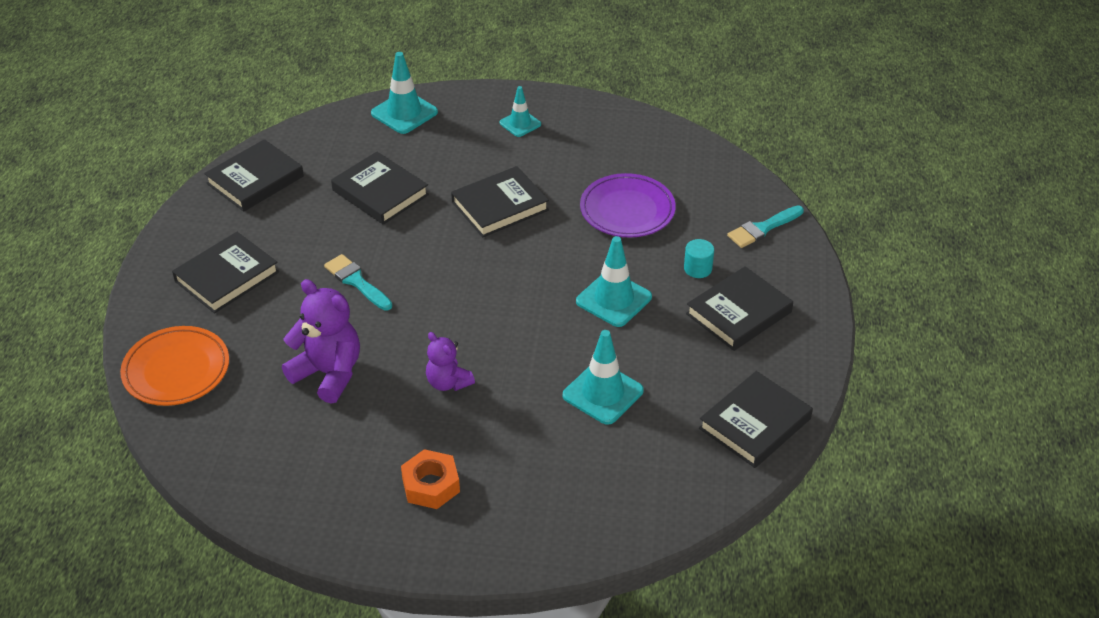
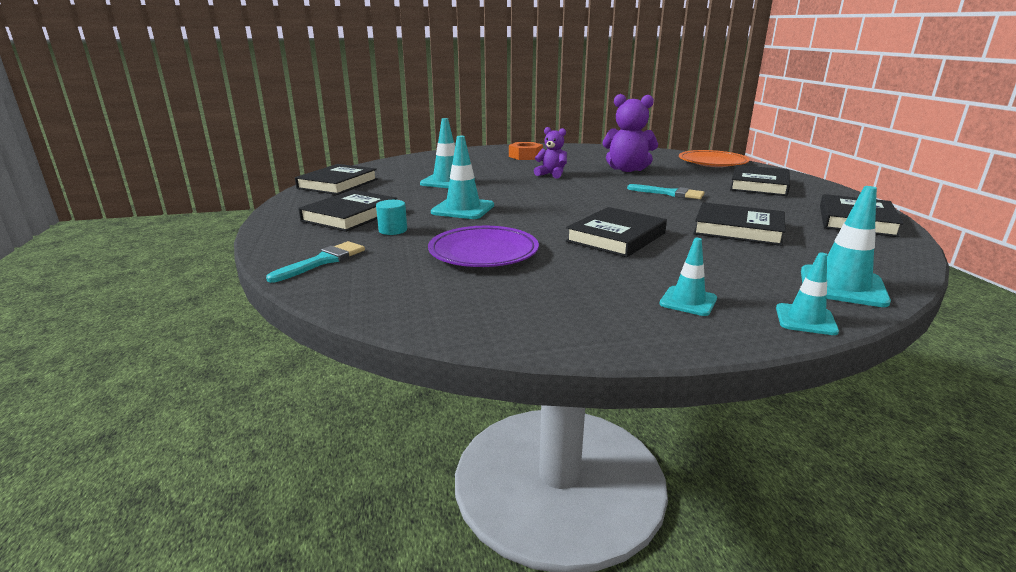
camera: 160 degrees right, 20 degrees down
none -> turquoise traffic cone [776,252,839,335]

